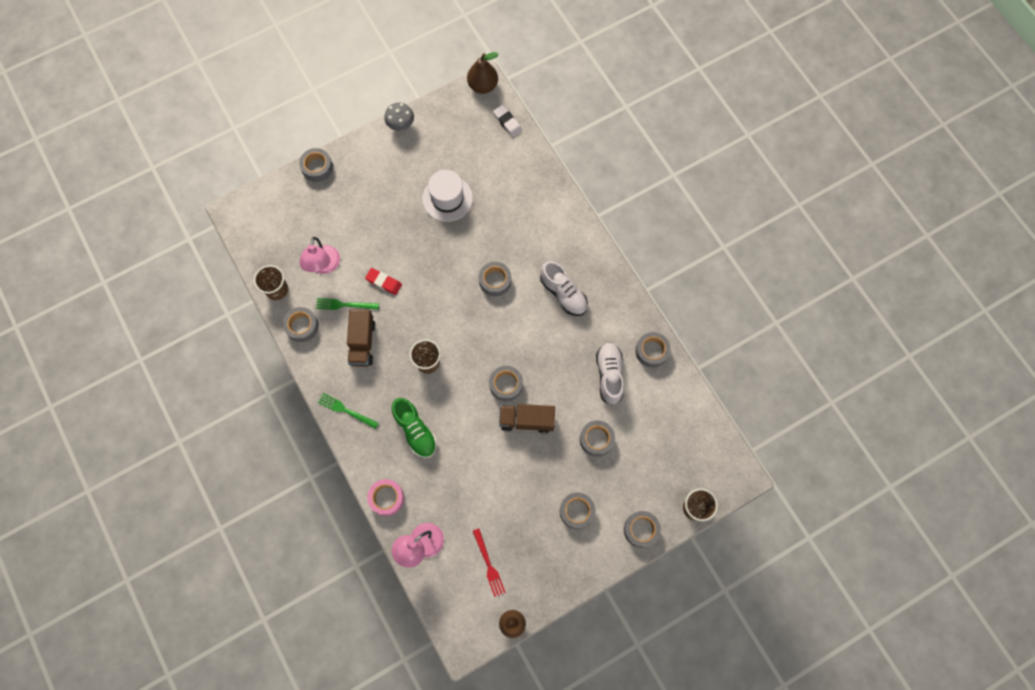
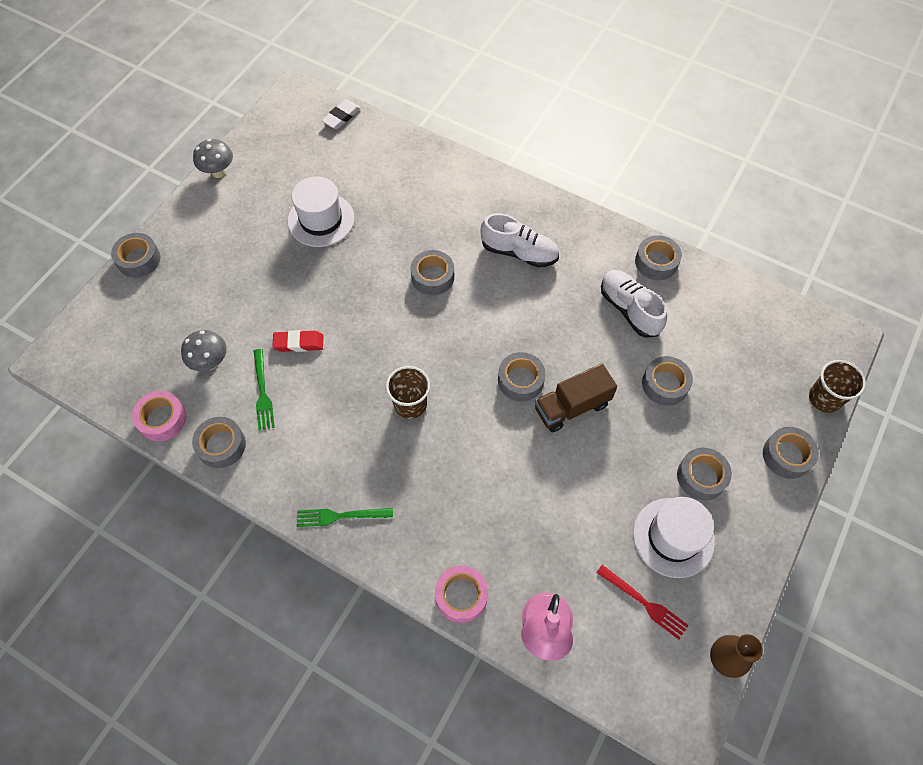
camera: 30 degrees left, 10 degrees down
brown cup [254,265,288,300] -> pink tape [132,391,186,441]
pink lamp [299,237,340,274] -> grey mushroom [181,330,227,371]
green fork [316,298,379,310] -> green fork turned 75 degrees counterclockwise [254,349,275,430]
brown truck [347,309,375,366] -> none
green shoe [392,398,437,458] -> none
brown pear [467,52,499,94] -> none
white eraser [493,105,522,137] -> white eraser turned 75 degrees counterclockwise [322,100,361,129]
none -> white hat [633,497,715,578]

